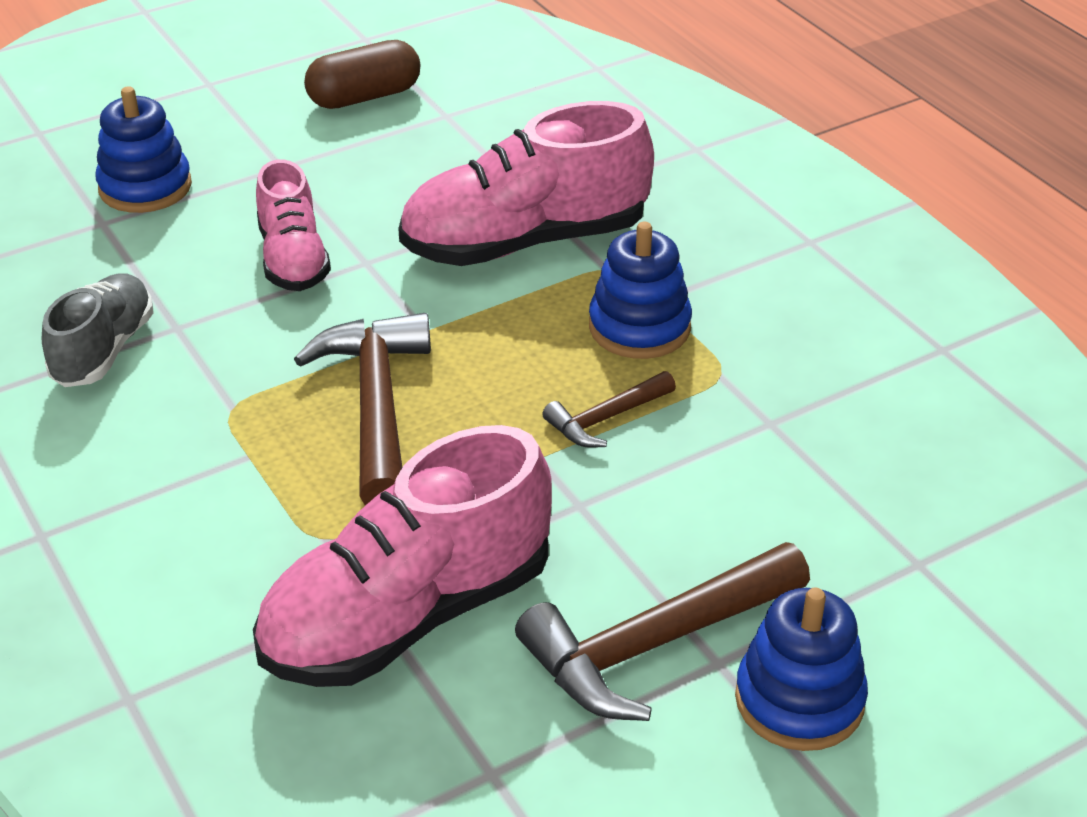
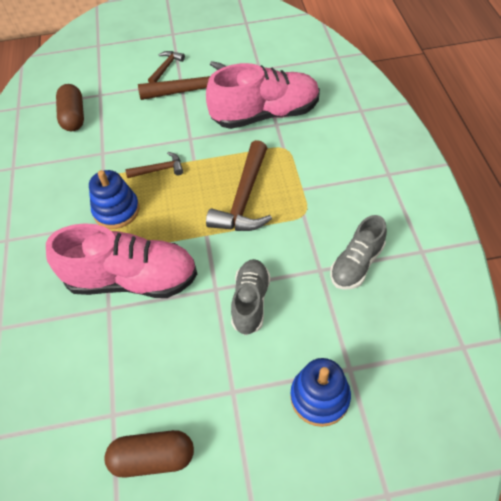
camera: 155 degrees left, 15 degrees up
pink shoe [256,159,331,291] -> grey shoe [231,259,270,335]
blue stacking toy [735,588,868,751] -> brown hammer [148,51,185,83]
none -> brown capsule [56,84,84,131]

